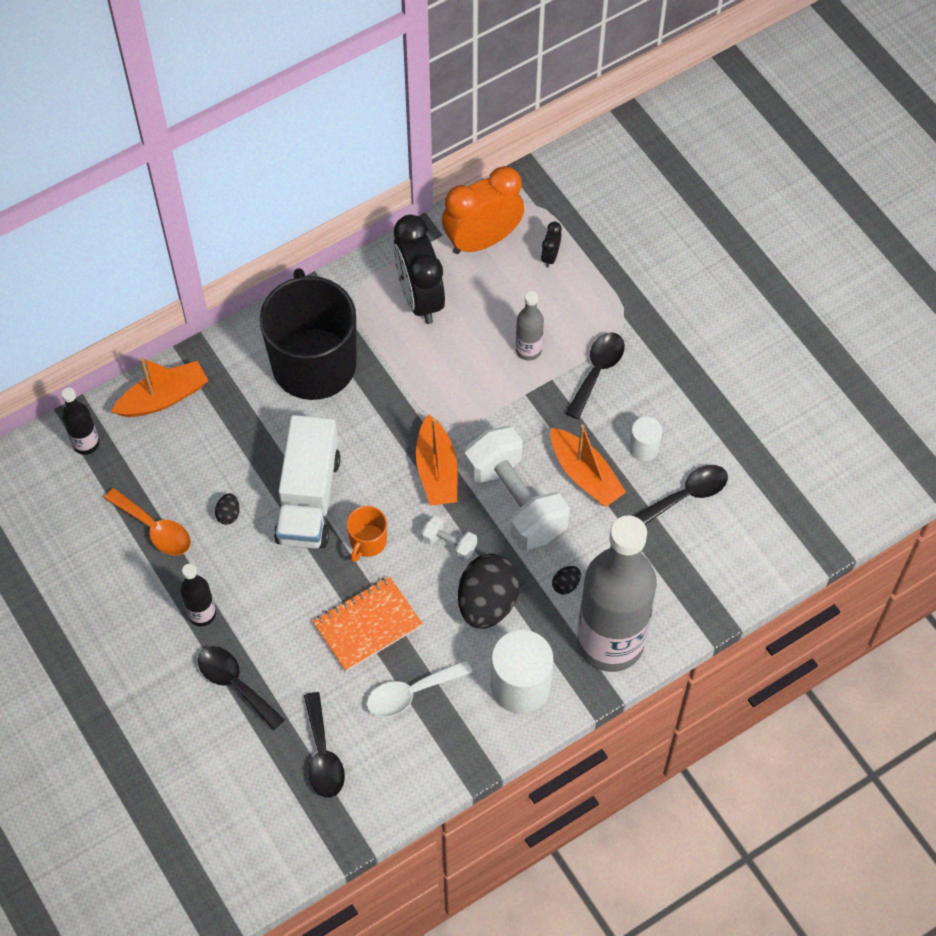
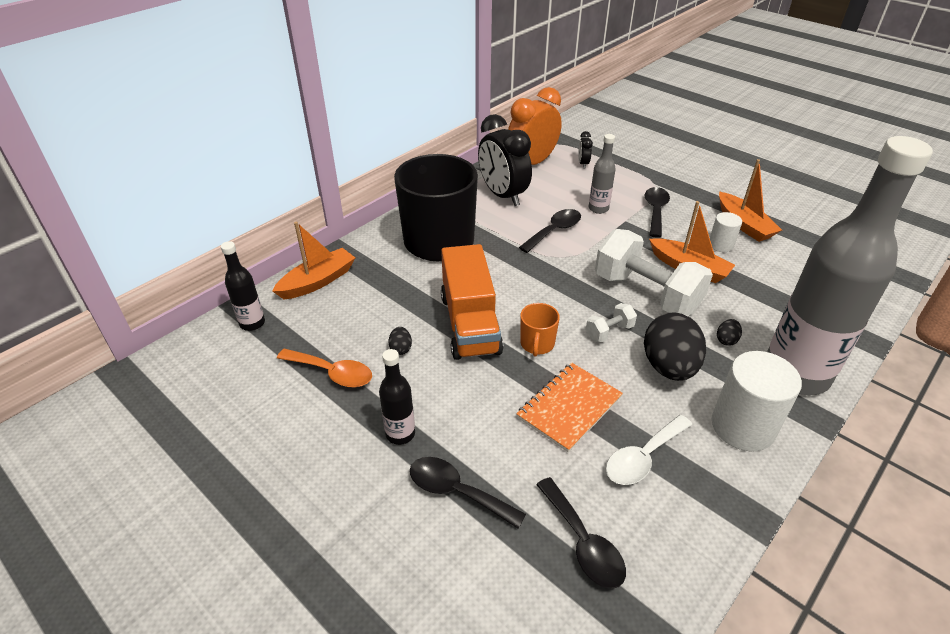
camera: 15 degrees left, 20 degrees down
white truck [274,415,341,549] -> orange truck [441,244,503,360]
orange boat [416,414,458,506] -> orange boat moved to [719,159,782,242]
white dumbbell [422,515,477,561] -> white dumbbell turned 45 degrees counterclockwise [586,303,637,342]
black spoon [634,465,728,525] -> black spoon moved to [519,209,581,253]

